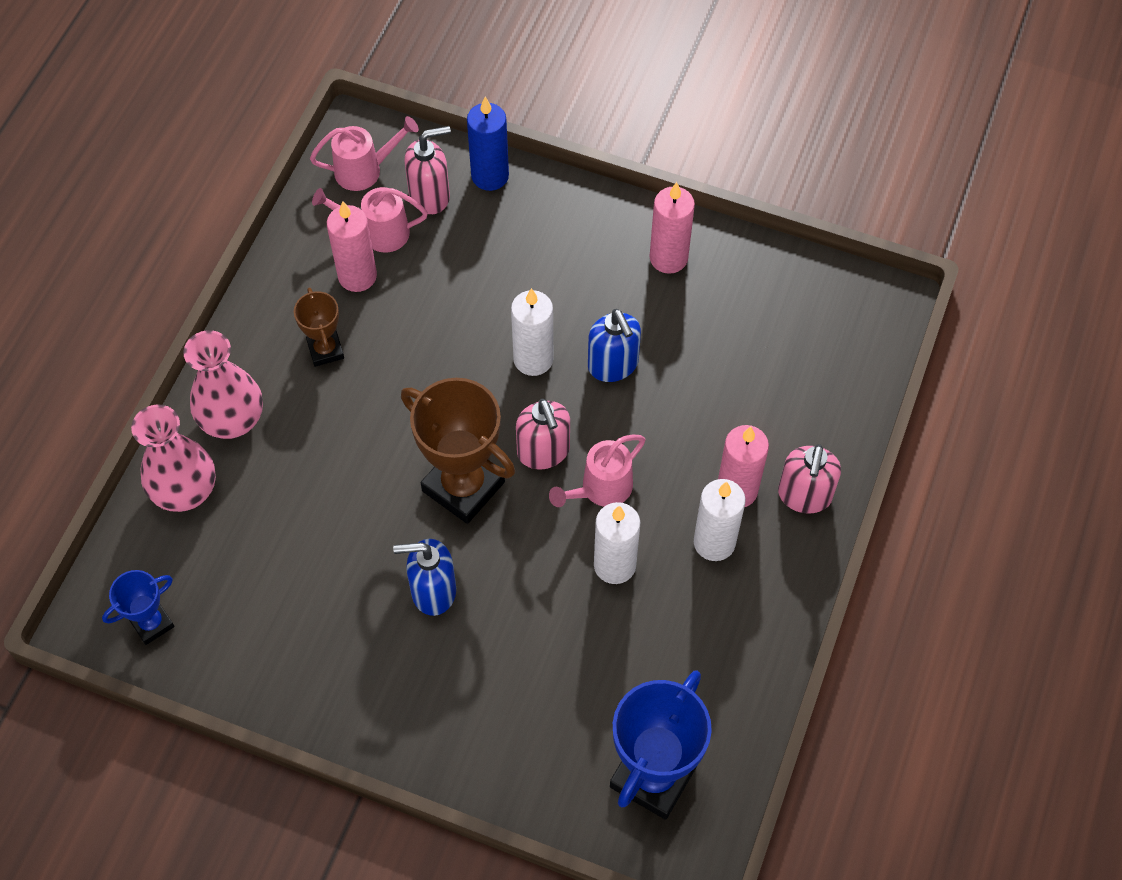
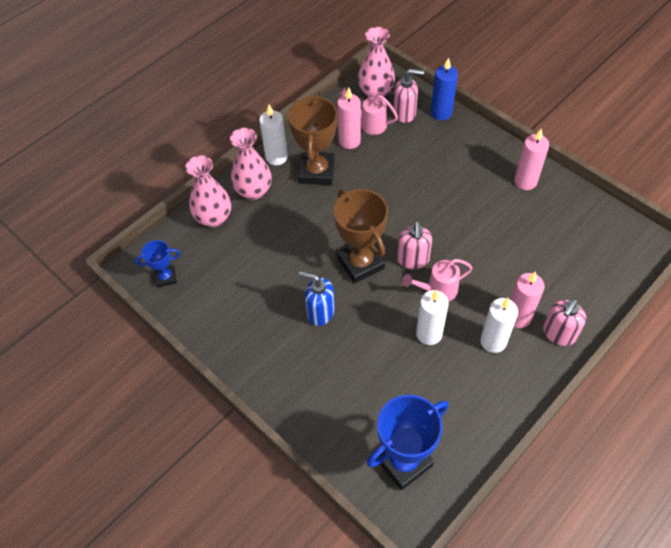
camera: 25 degrees right, 5 degrees down
brown trophy [294,287,344,367] -> brown trophy [288,94,338,185], size x1.87
pink watering can [310,116,419,191] -> pink vase [358,27,395,97]
white candle [511,288,553,376] -> white candle moved to [259,105,288,165]
blue soap dispenser [588,309,641,382] -> none

